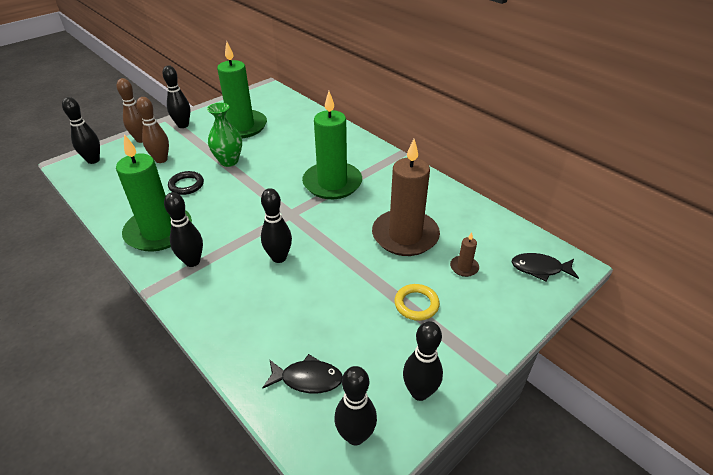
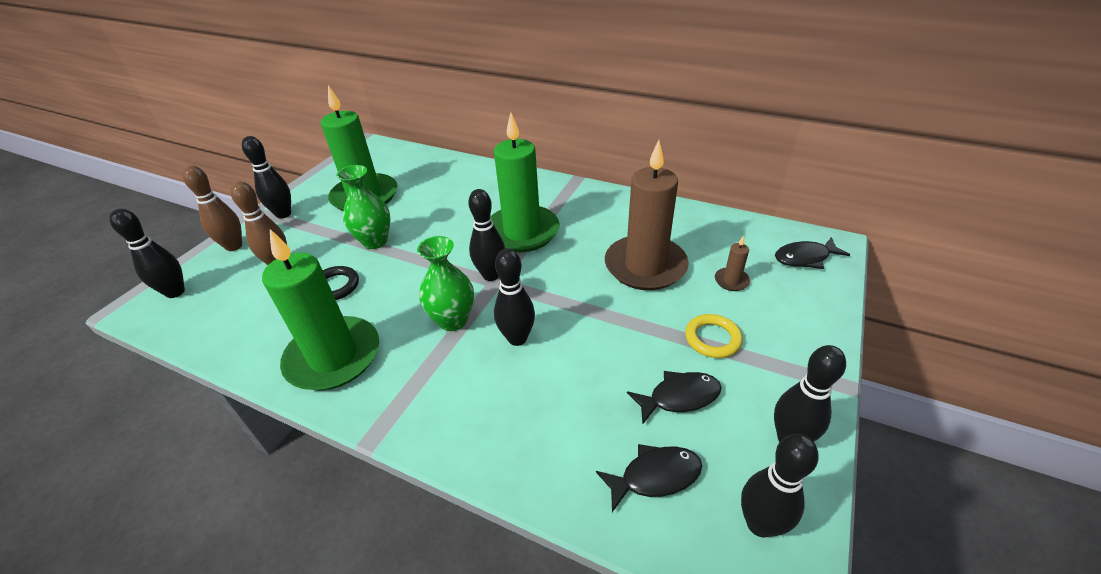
camera: 20 degrees left, 0 degrees up
black bowling pin [164,192,203,267] -> black bowling pin moved to [468,189,505,281]
none -> green vase [417,236,474,331]
none -> black fish [627,371,722,425]

